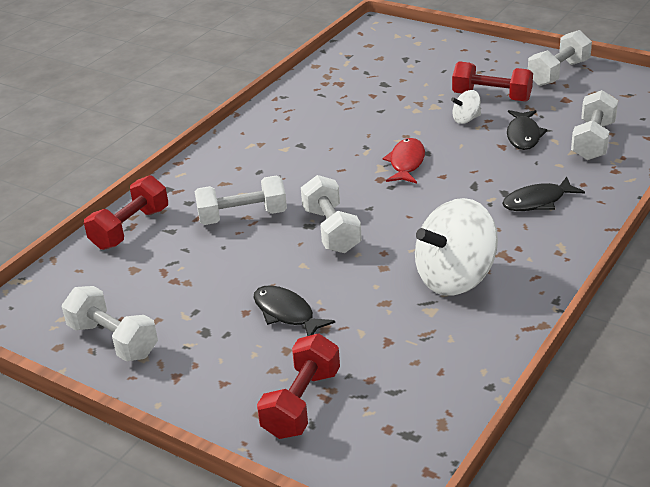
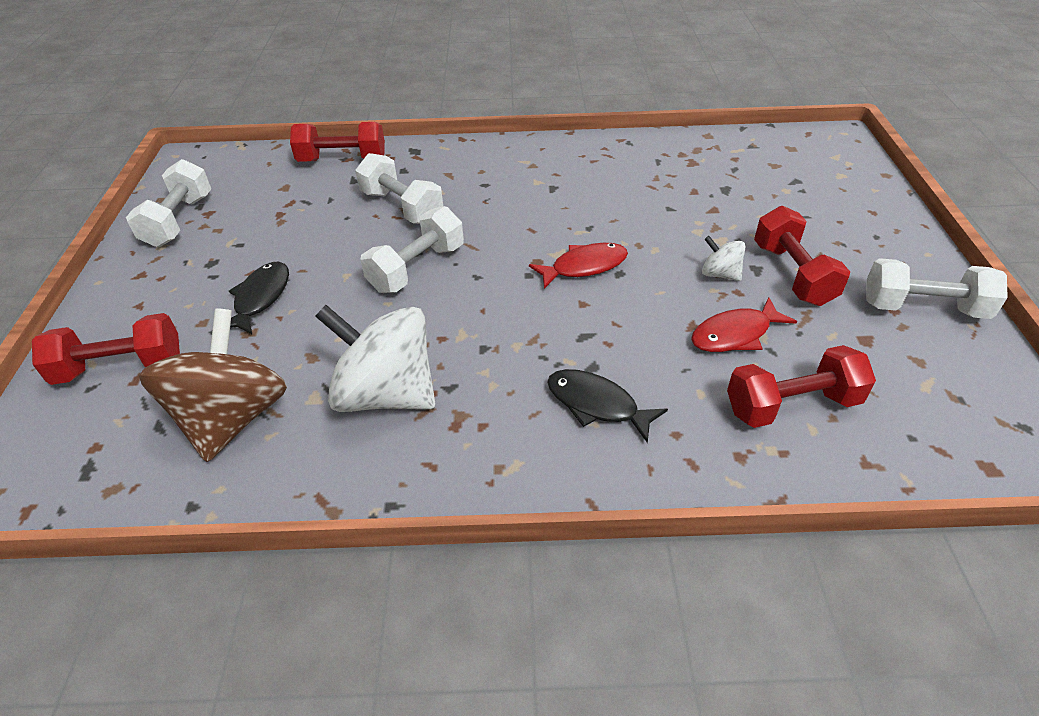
camera: 55 degrees right, 10 degrees up
black fish [507,110,547,150] -> red fish [691,298,797,352]
white dumbbell [571,90,618,160] -> red dumbbell [727,345,876,428]
none -> brown spinning top [139,308,287,462]

